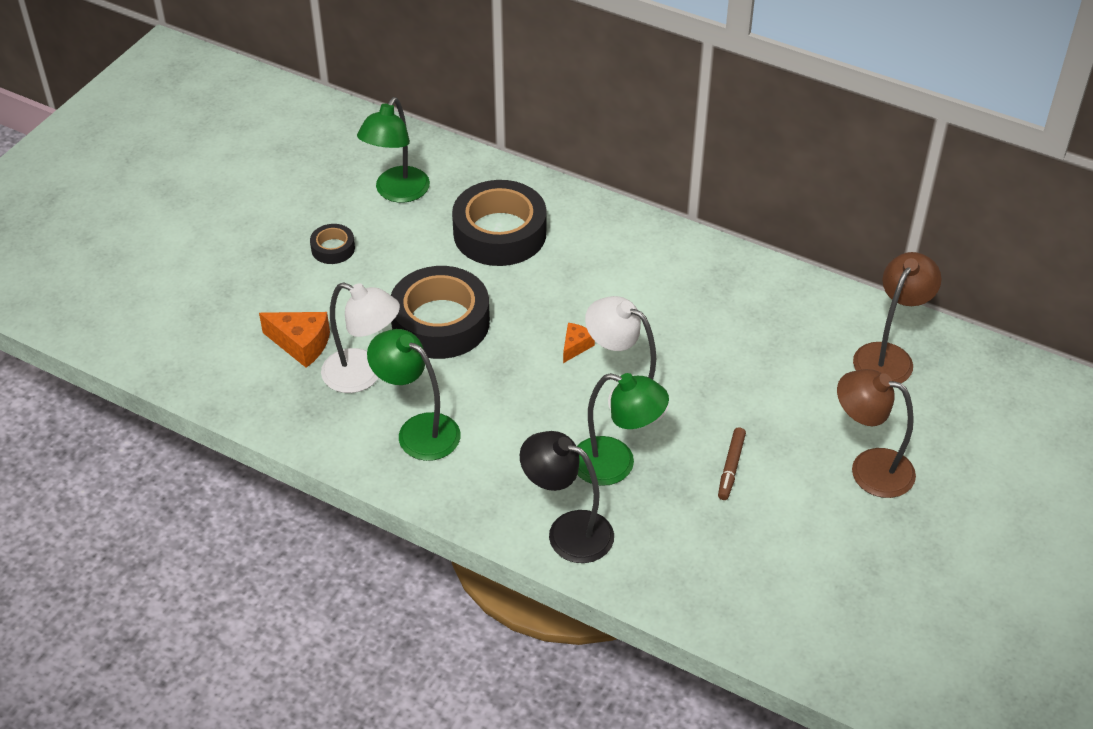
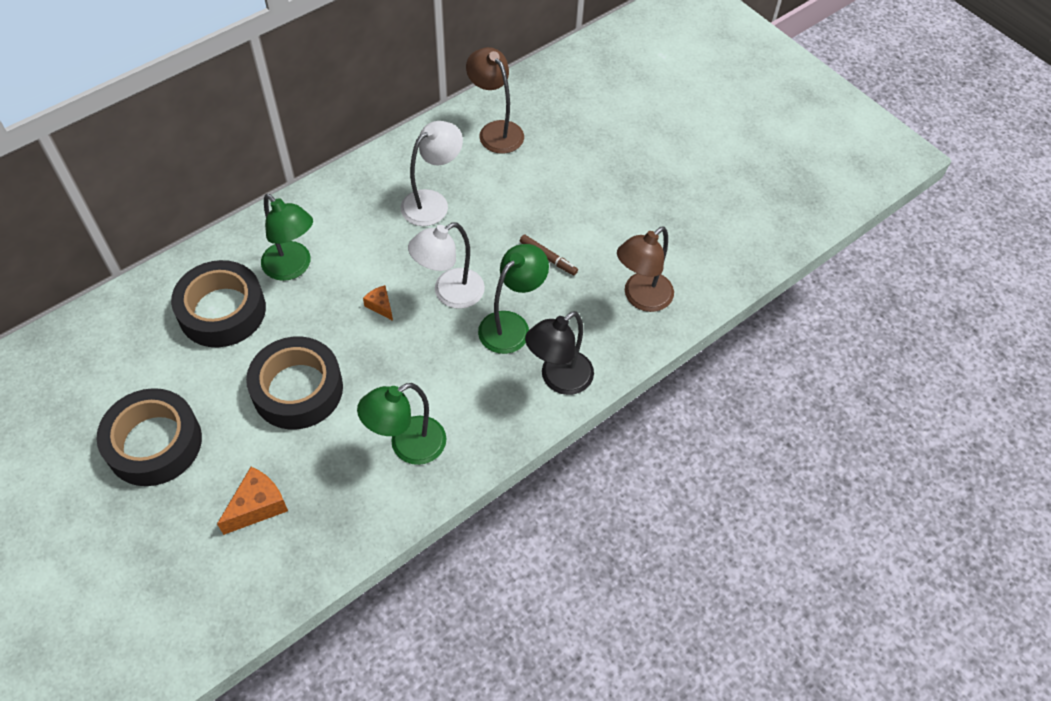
camera: 70 degrees left, 10 degrees up
black tape [310,224,355,264] -> black tape [96,388,202,486], size x2.16
white lamp [321,282,400,393] -> white lamp moved to [401,121,463,226]
green lamp [357,97,430,203] -> green lamp moved to [261,194,313,281]
brown lamp [837,369,916,498] -> brown lamp moved to [617,226,674,312]

